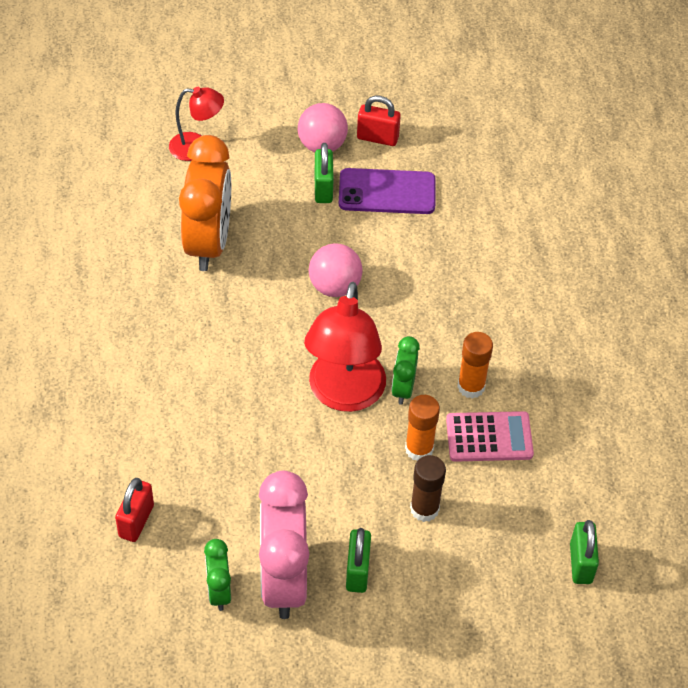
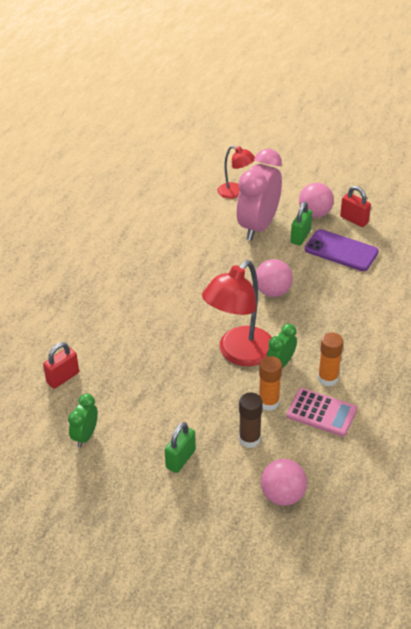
camera: 30 degrees right, 10 degrees down
orange clock [179,135,231,271] -> none
pink clock [259,471,309,619] -> pink clock moved to [237,149,282,241]
green padlock [570,520,599,584] -> none
none -> pink ball [261,459,307,506]

